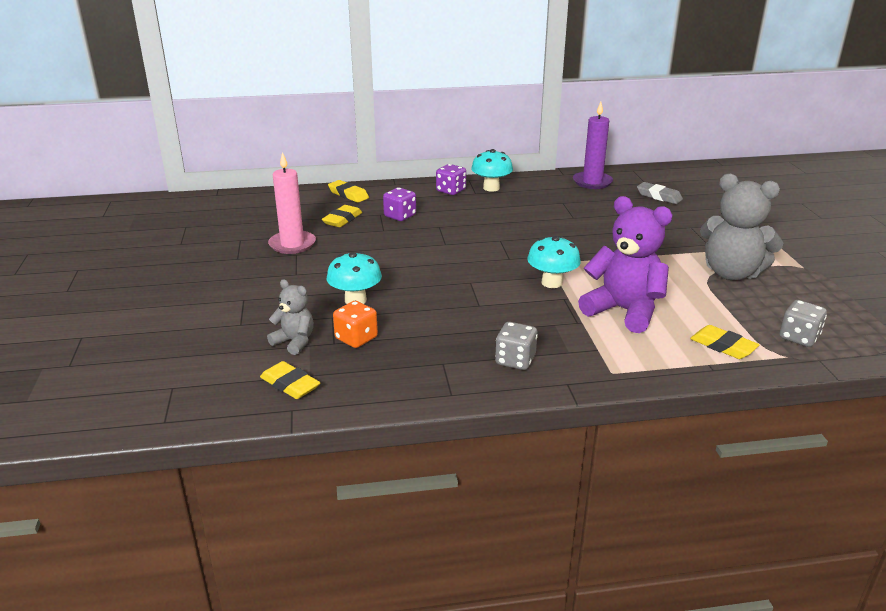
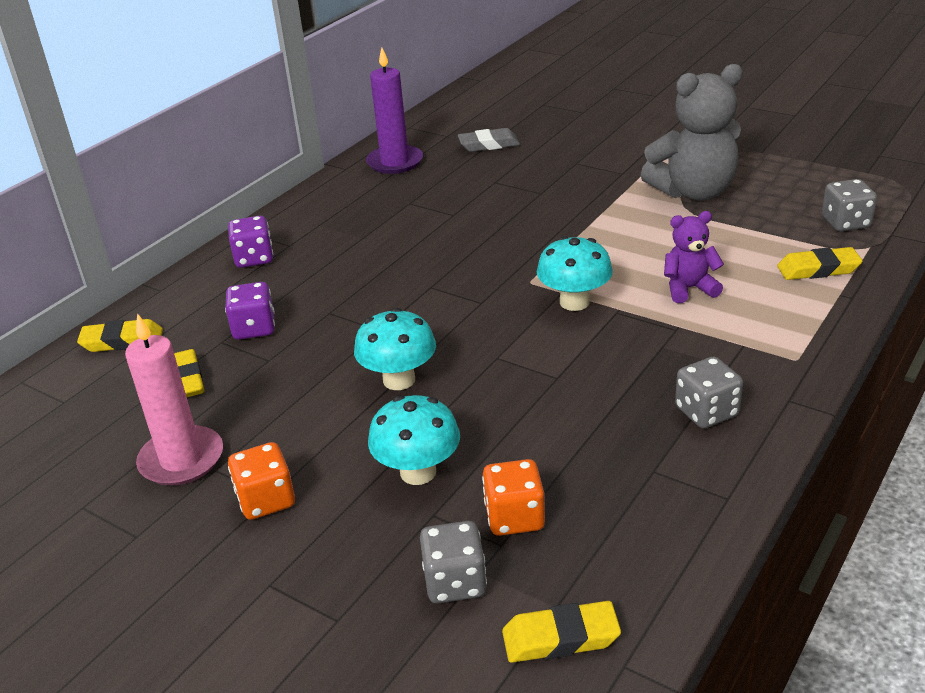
camera: 45 degrees left, 5 degrees up
grey teddy bear [267,279,314,355] -> grey dice [420,521,487,603]
turquoise mushroom [471,149,513,192] -> turquoise mushroom moved to [354,308,436,390]
purple teddy bear [578,196,673,333] -> purple teddy bear [664,211,724,303], size x0.53
none -> orange dice [228,442,295,520]

